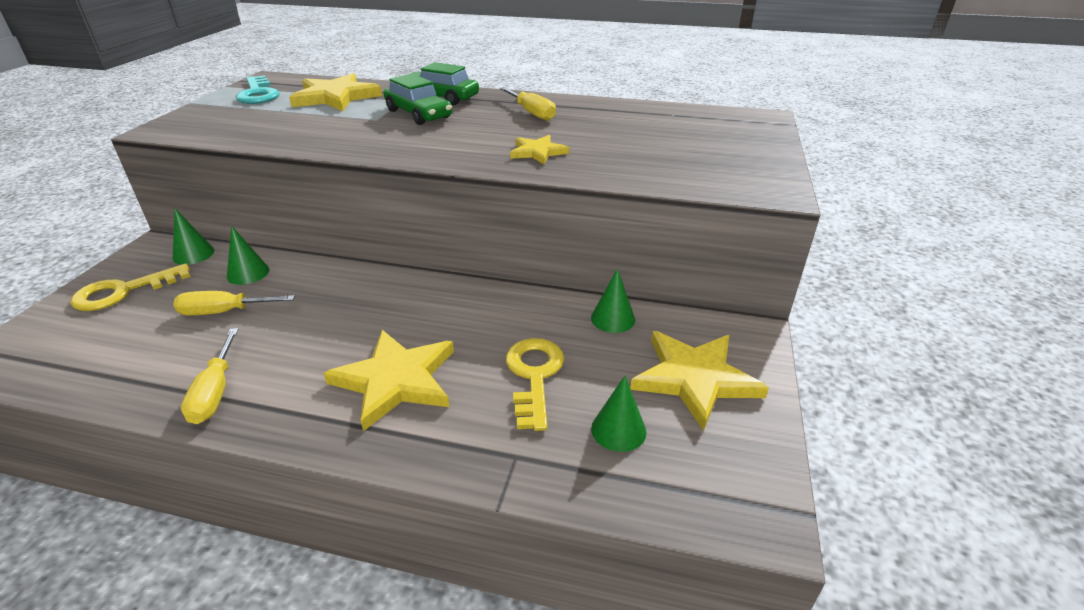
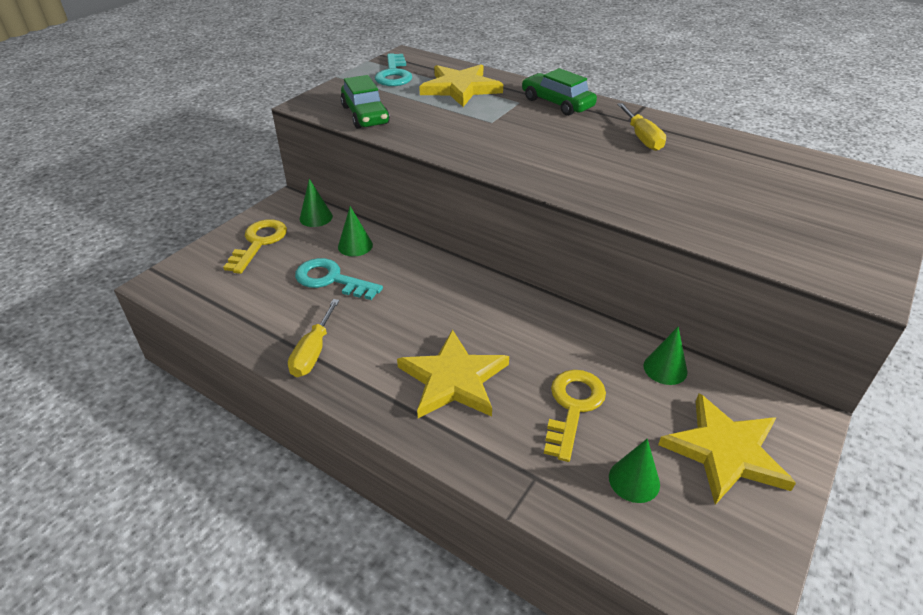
camera: 20 degrees right, 5 degrees up
yellow key [71,263,191,311] -> yellow key turned 120 degrees clockwise [223,219,287,274]
yellow screwdriver [173,291,295,315] -> turquoise key [295,258,383,300]
green car [384,74,452,125] -> green car moved to [341,75,390,129]
yellow star [510,135,569,165] -> none

